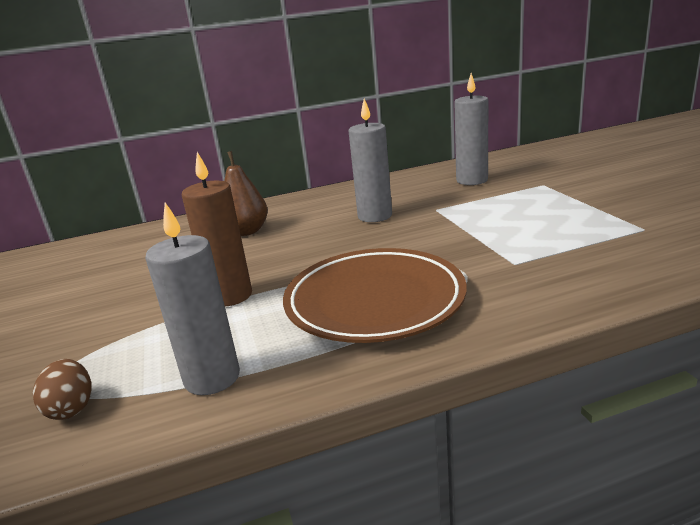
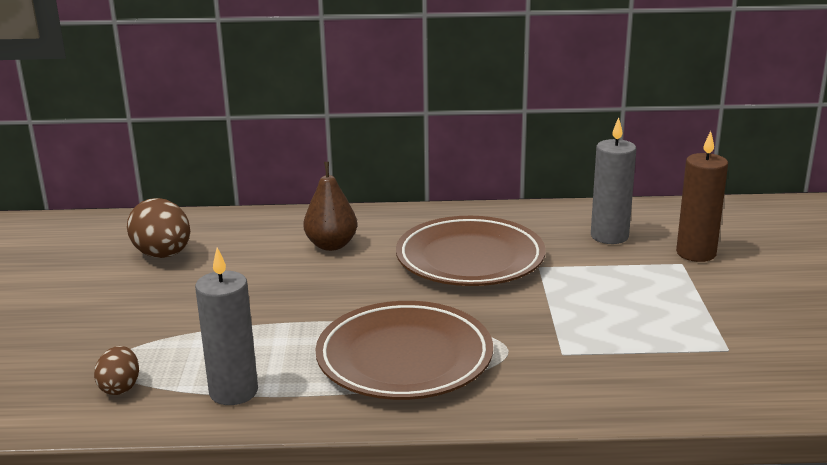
camera: 15 degrees right, 0 degrees up
brown candle [182,152,252,306] -> brown candle moved to [676,131,728,262]
grey candle [348,99,392,222] -> brown plate [396,216,546,286]
none -> brown egg [127,198,190,258]

